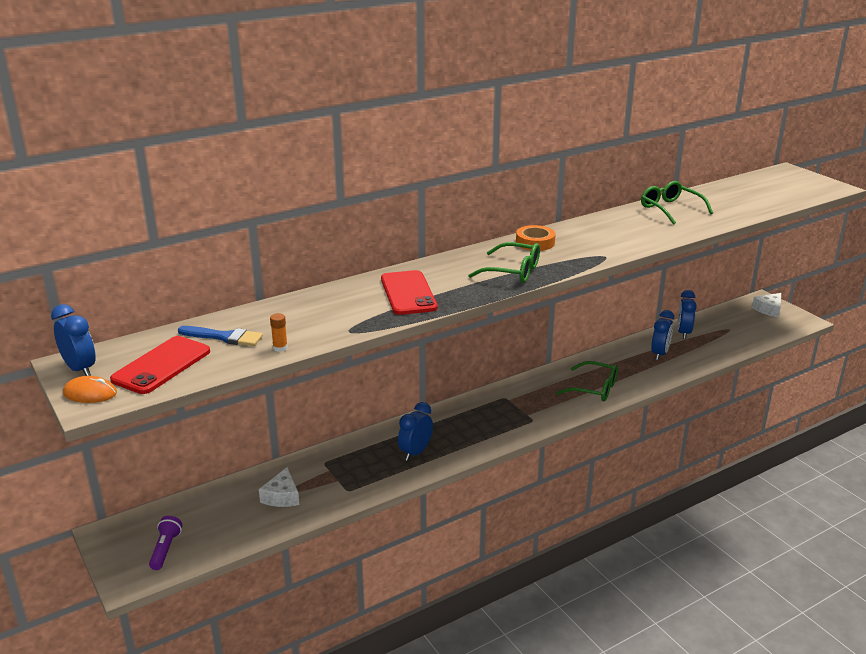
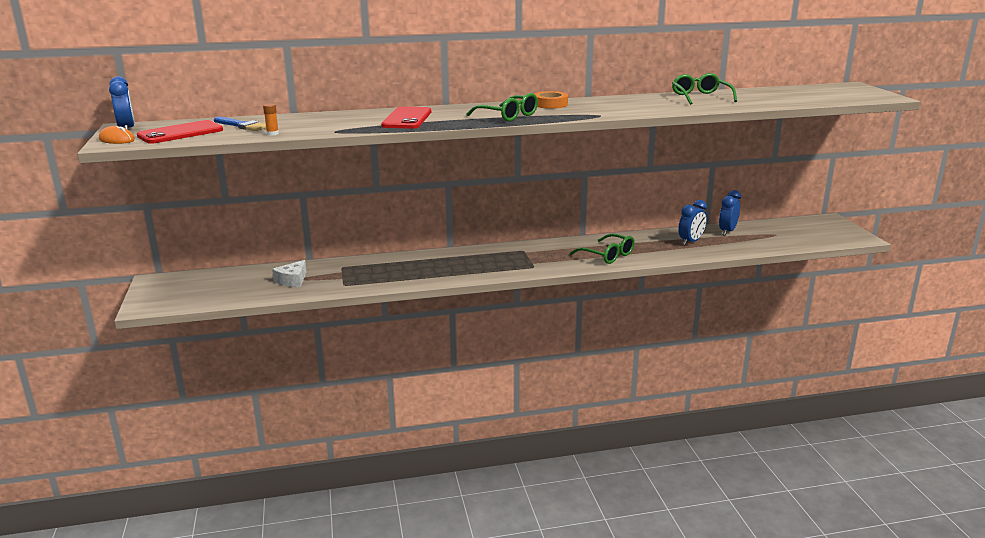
camera: 20 degrees right, 5 degrees down
purple flashlight [149,516,182,570] -> none
blue clock [398,402,433,461] -> none
white cheese [752,293,781,317] -> none

